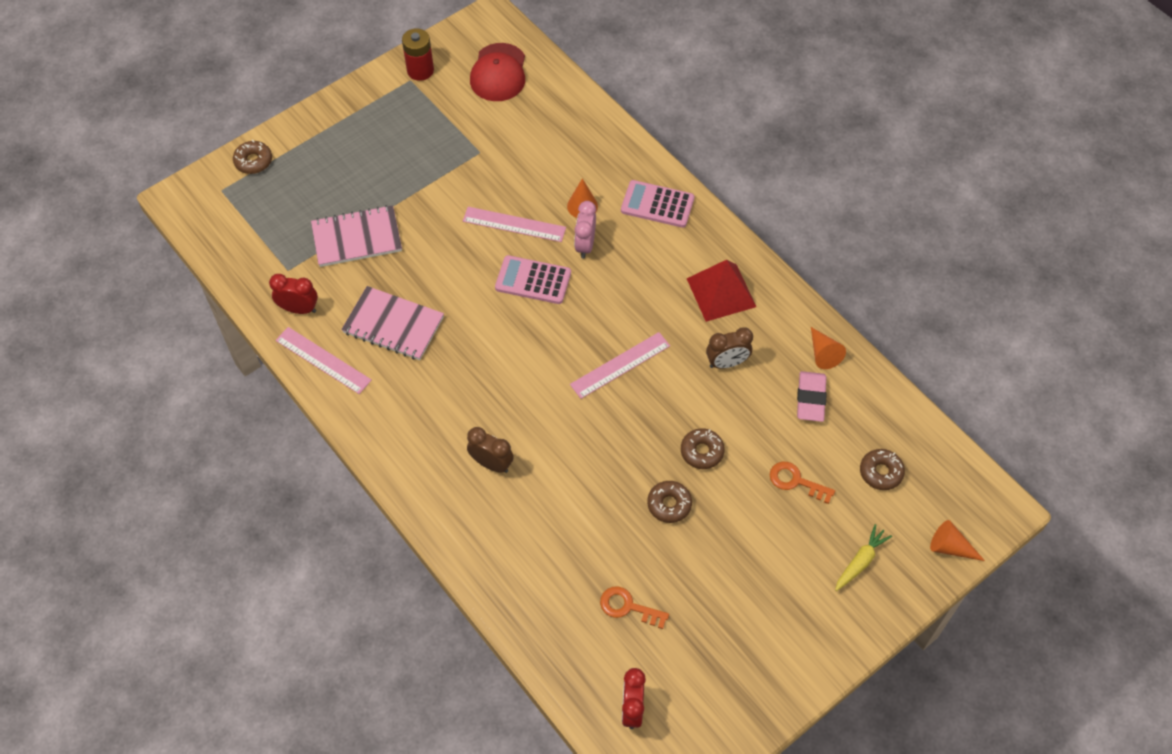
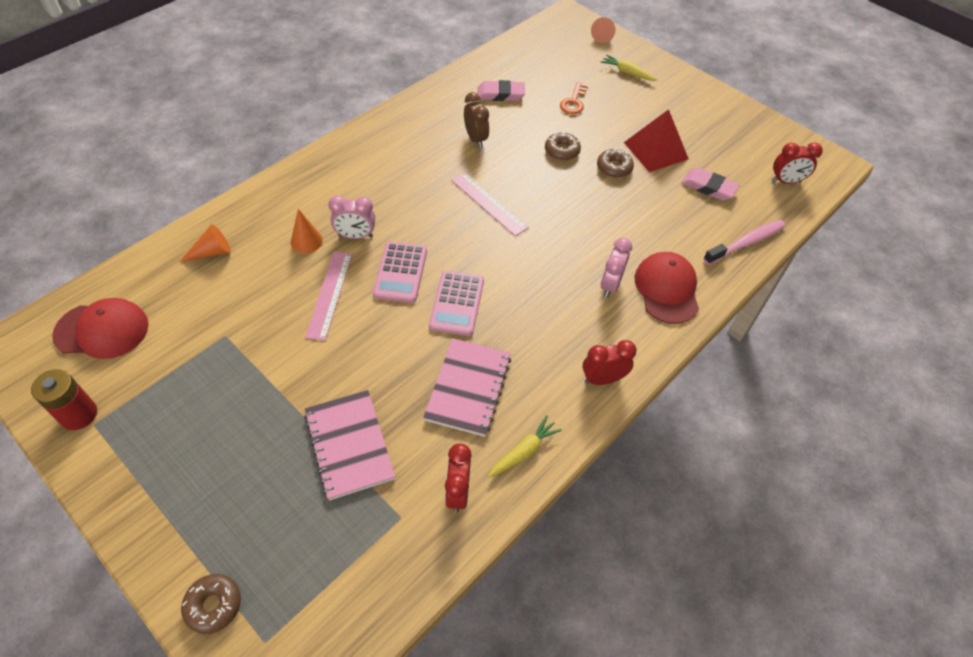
camera: 100 degrees left, 5 degrees down
pink ruler [276,327,372,394] -> yellow carrot [488,416,562,477]
brown clock [467,427,514,473] -> pink clock [601,238,632,298]
orange key [600,586,669,629] -> pink eraser [682,168,740,201]
pink calculator [621,180,694,228] -> pink calculator moved to [429,271,484,336]
red pyramid [686,260,756,322] -> red pyramid moved to [624,109,689,172]
orange cone [811,327,846,369] -> orange cone moved to [179,224,231,262]
brown donut [860,449,905,490] -> none
none -> red clock [582,340,637,385]
none -> red cap [635,252,699,324]
none -> pink toothbrush [703,220,786,265]

